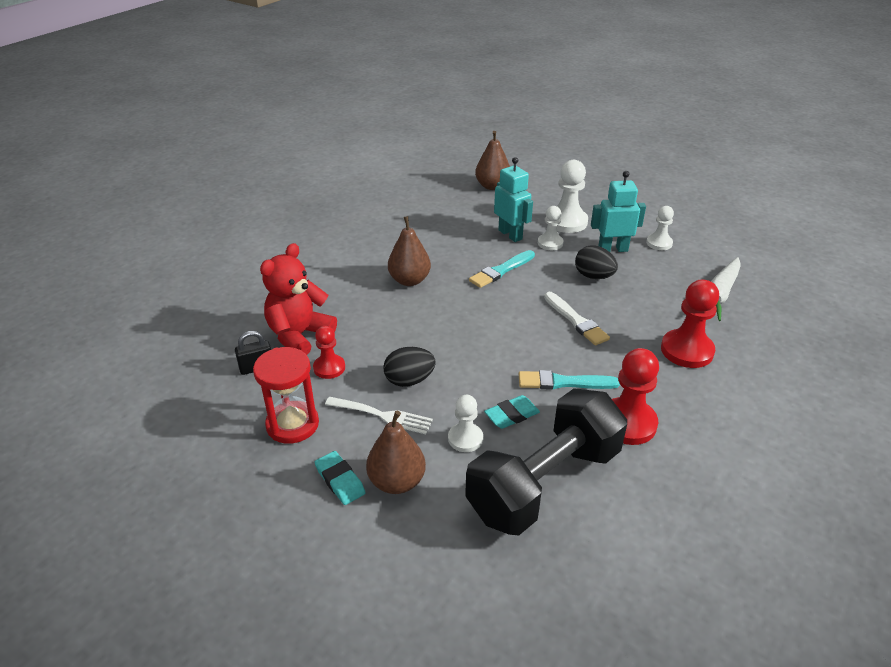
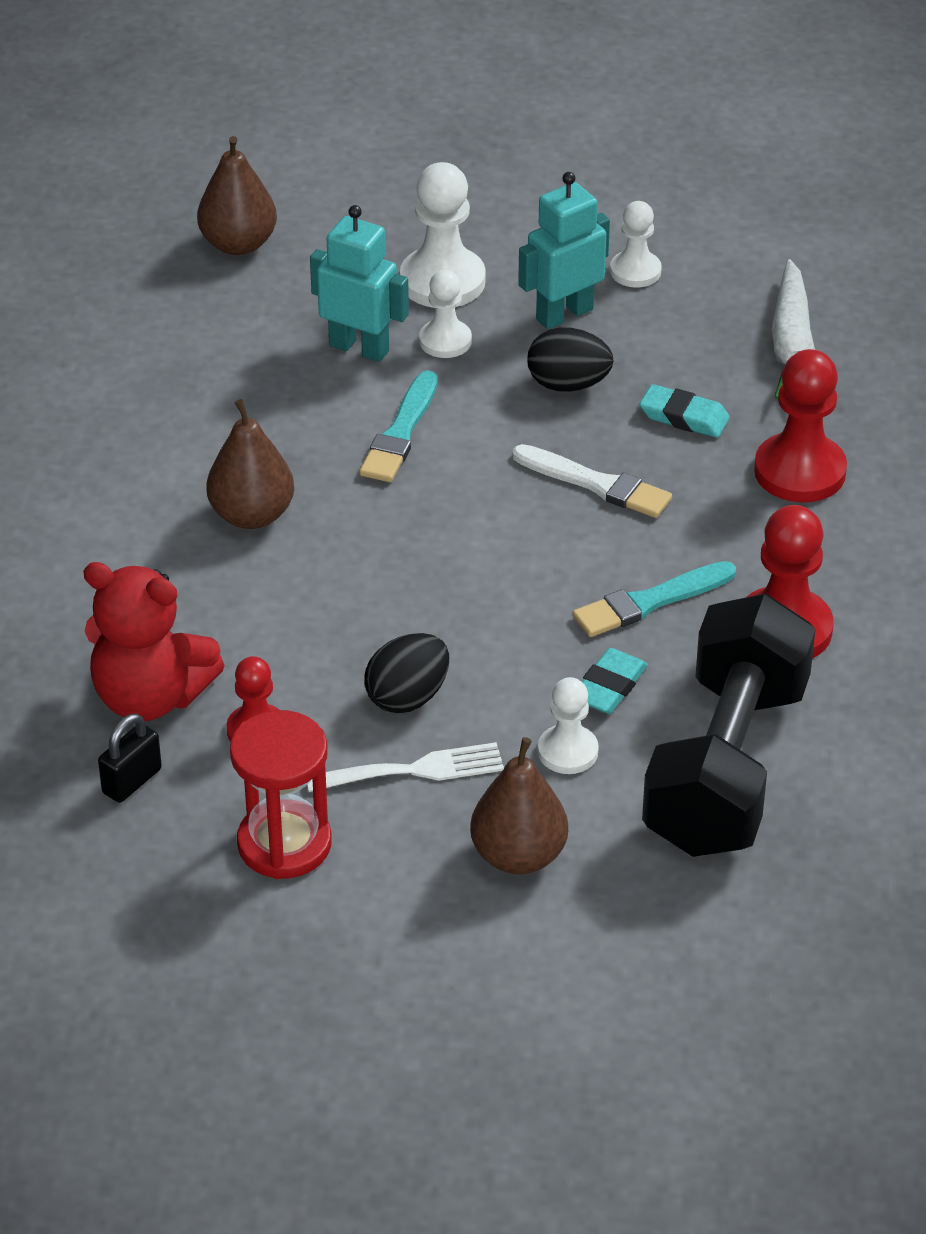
camera: 30 degrees left, 5 degrees up
red teddy bear [260,243,337,355] -> red teddy bear turned 75 degrees counterclockwise [83,562,225,721]
turquoise eraser [315,451,366,505] -> turquoise eraser moved to [640,384,730,438]

